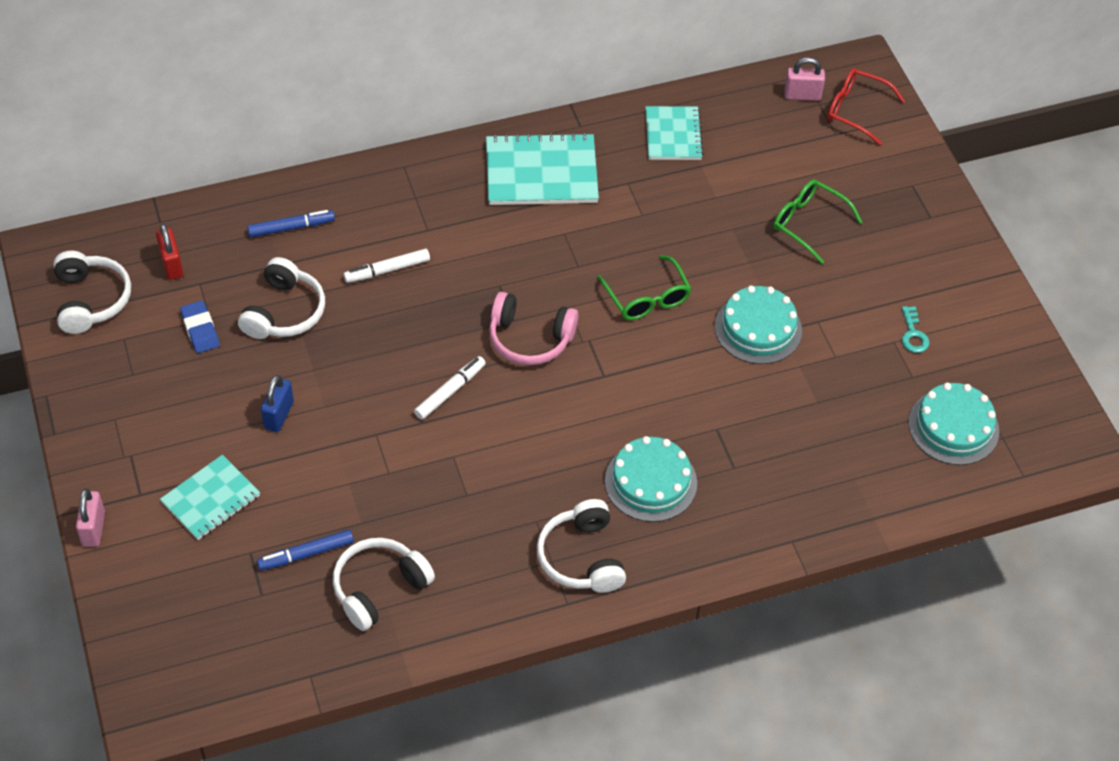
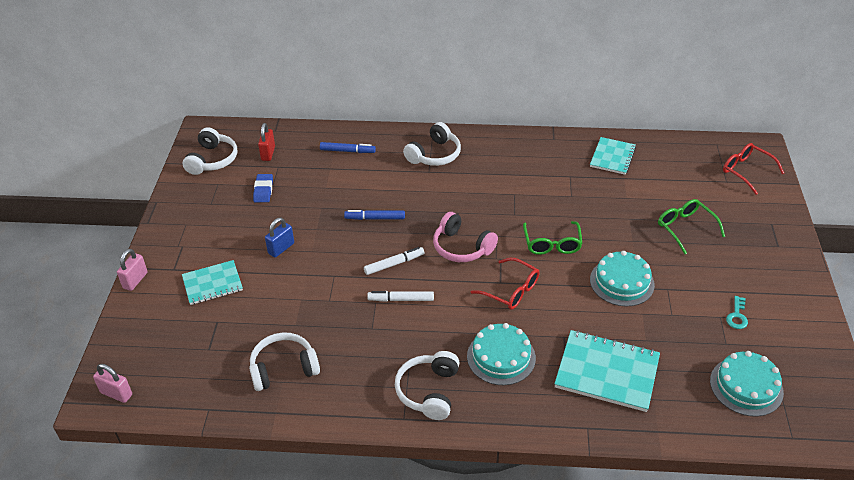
camera: 25 degrees right, 10 degrees down
white headphones [238,257,325,339] -> white headphones moved to [403,122,461,166]
blue marker [257,530,354,571] -> blue marker moved to [344,210,405,220]
white marker [343,248,430,283] -> white marker moved to [367,291,434,302]
turquoise notebook [486,132,599,205] -> turquoise notebook moved to [554,330,660,412]
pink padlock [784,57,825,101] -> pink padlock moved to [93,364,132,403]
none -> red glasses [471,258,540,310]

